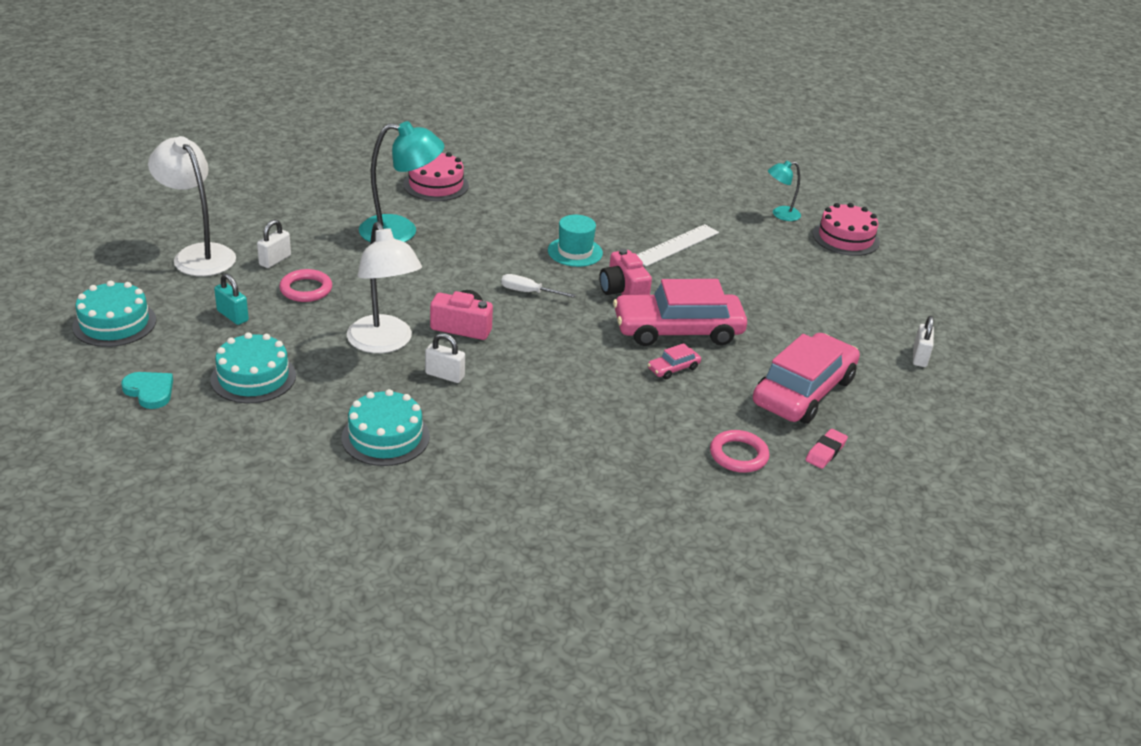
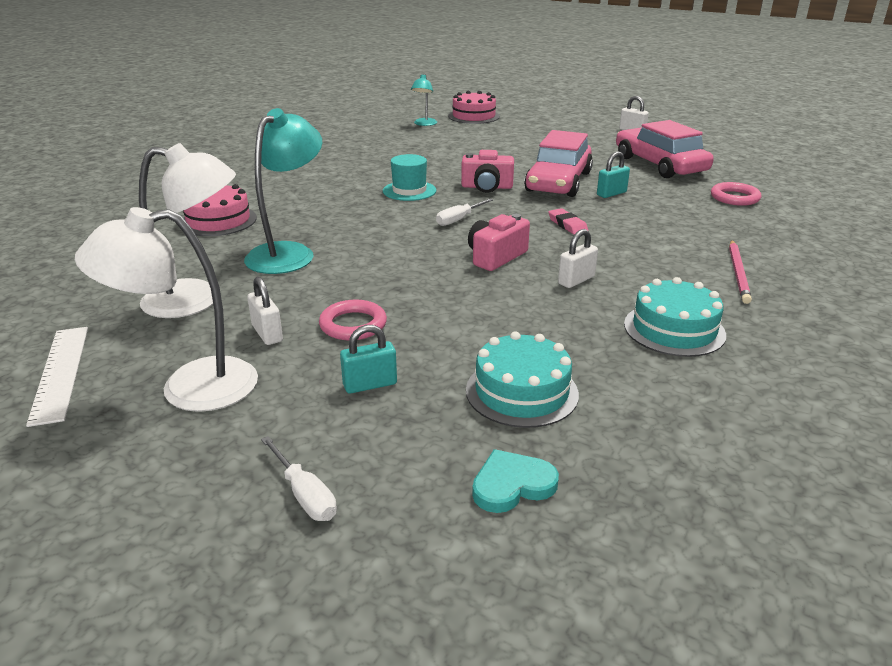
camera: 60 degrees left, 5 degrees down
turquoise cake [72,280,156,347] -> white screwdriver [261,436,337,521]
white lamp [347,221,422,353] -> white lamp moved to [139,143,236,318]
white ruler [637,224,719,267] -> white ruler moved to [26,327,88,427]
pink car [648,343,701,379] -> turquoise padlock [597,152,630,198]
pink eraser [806,429,848,469] -> pink eraser moved to [548,208,588,235]
none -> pink pencil [729,240,752,304]

